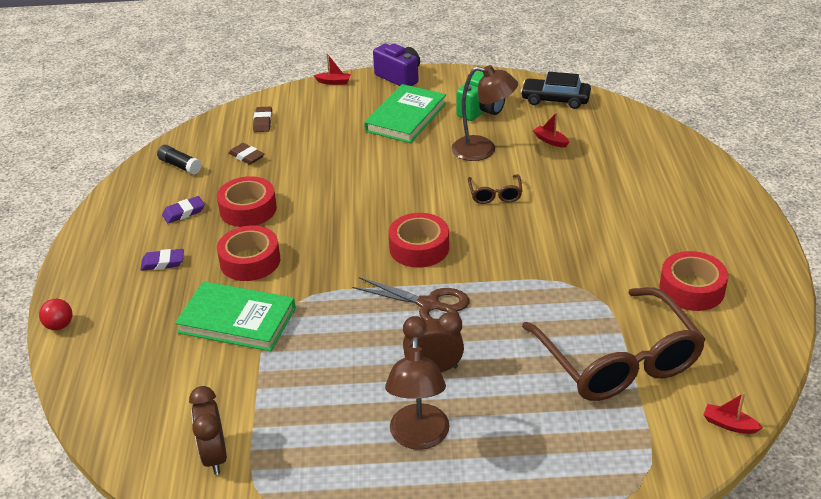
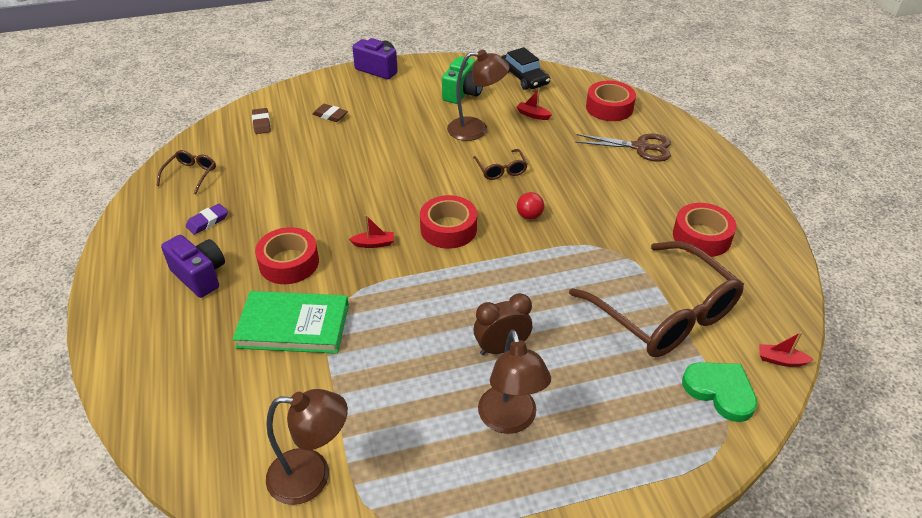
camera: 15 degrees left, 5 degrees up
red ball [39,299,72,330] -> red ball moved to [517,192,544,220]
purple eraser [141,249,184,271] -> purple camera [161,235,225,298]
black glue stick [157,145,202,175] -> brown glasses [157,150,216,194]
brown clock [189,386,227,475] -> brown lamp [266,389,348,505]
red tape [217,176,277,227] -> red tape moved to [586,81,636,121]
brown eraser [229,143,264,165] -> brown eraser moved to [313,104,348,122]
red boat [314,53,351,85] -> red boat moved to [349,215,394,248]
brown scissors [352,277,470,320] -> brown scissors moved to [575,134,671,162]
green book [365,84,446,143] -> none
black car [521,72,591,109] -> black car turned 120 degrees counterclockwise [501,47,550,90]
none -> green heart [682,362,757,422]

